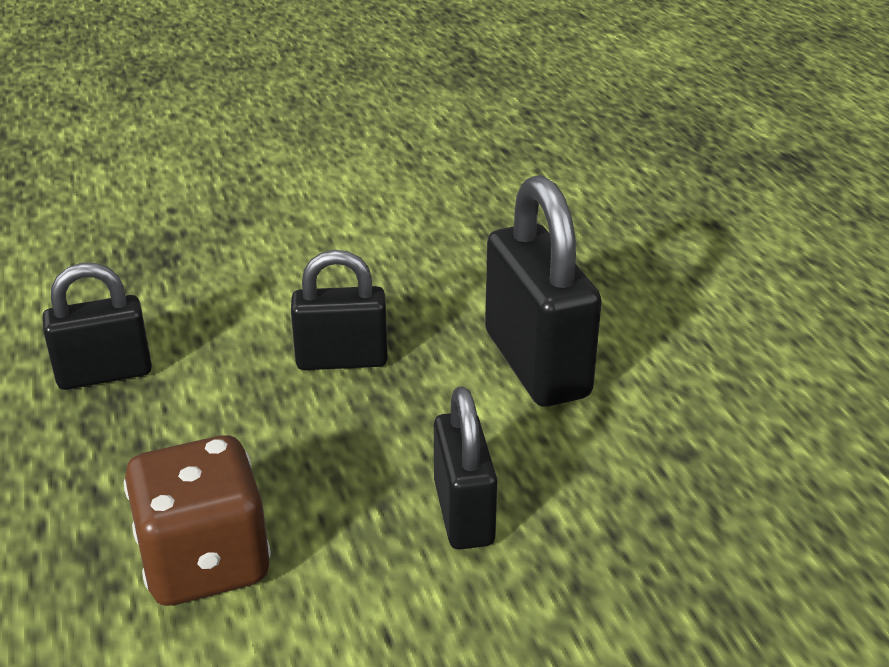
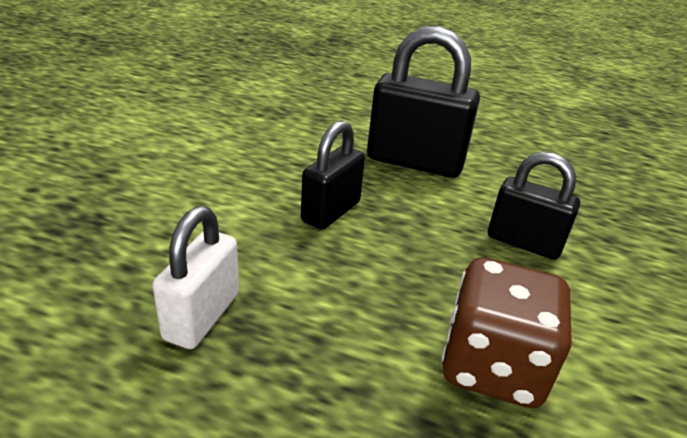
camera: 55 degrees left, 0 degrees up
black padlock [42,263,152,390] -> white padlock [152,206,239,349]

